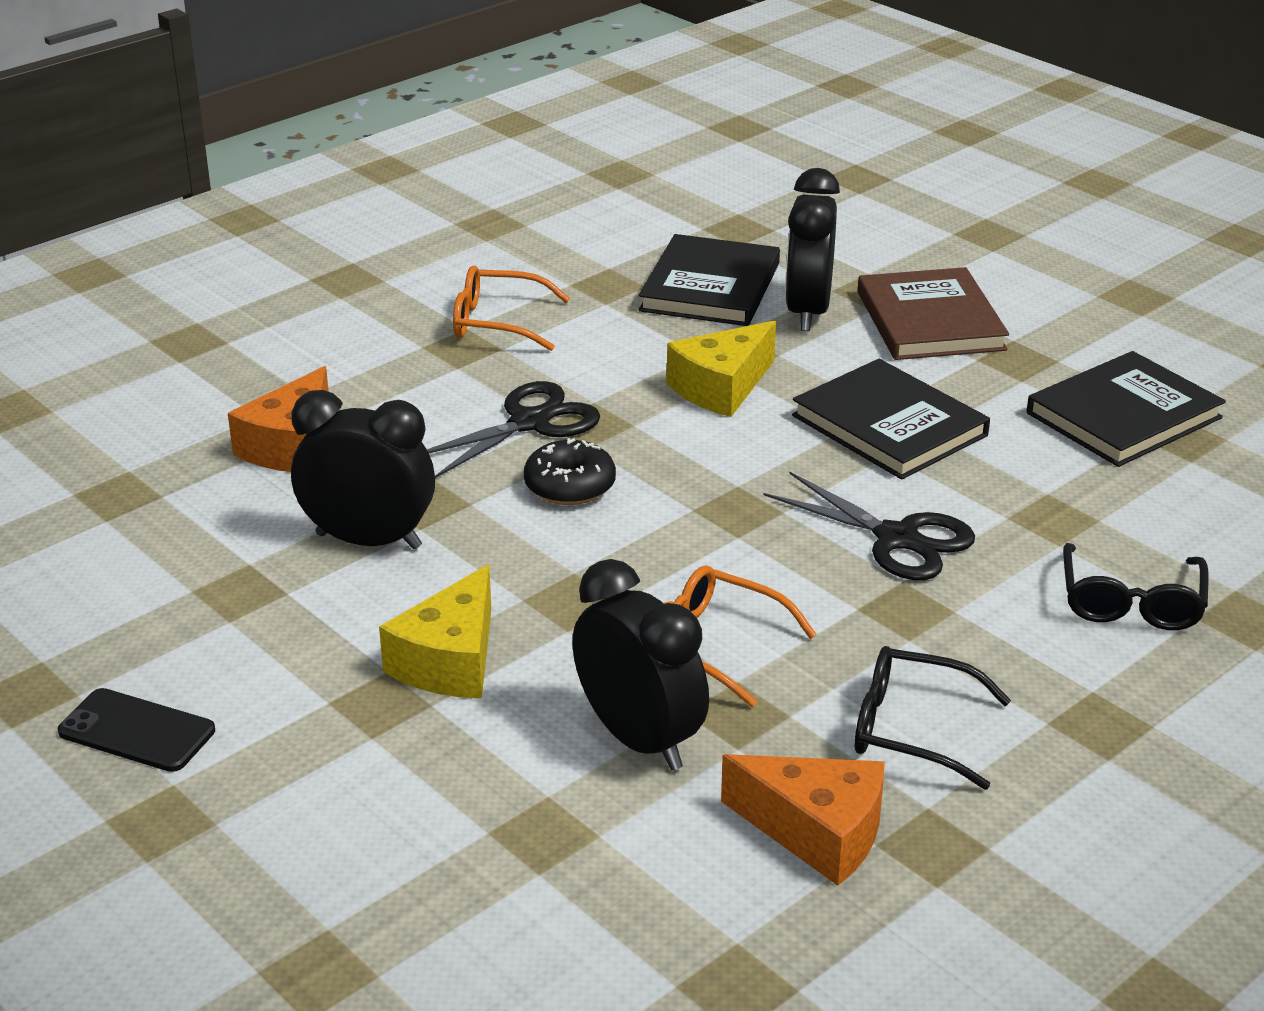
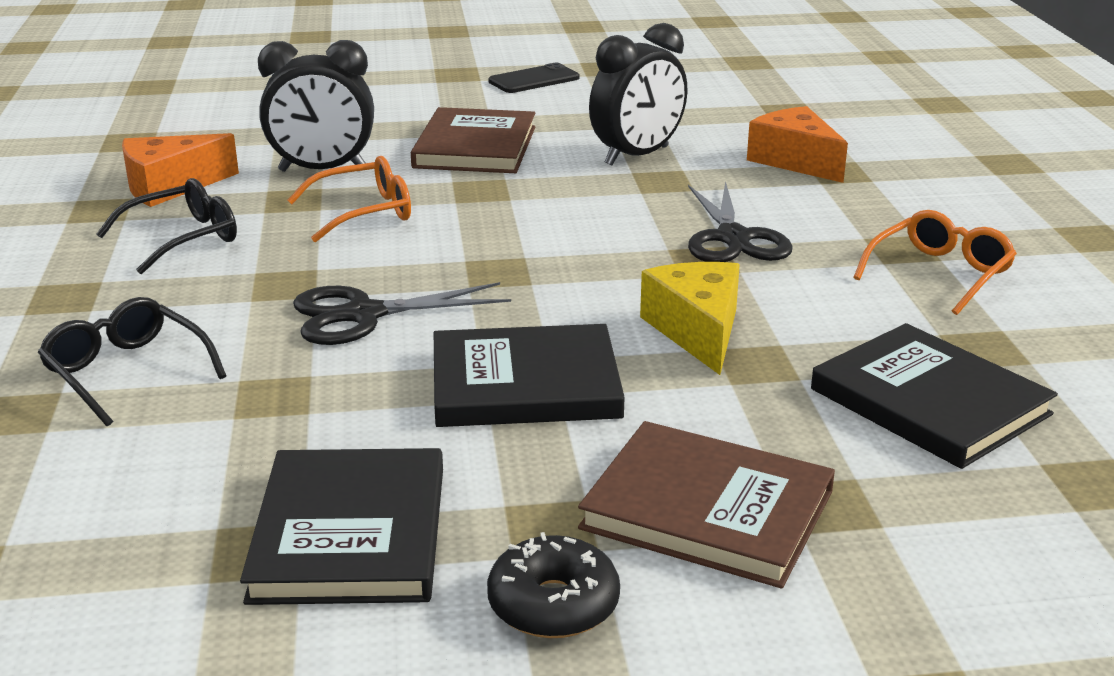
camera: 125 degrees right, 5 degrees down
yellow cheese [379,564,491,699] -> brown book [411,107,535,173]
black donut [524,438,616,505] -> black donut moved to [487,532,620,638]
black clock [785,168,840,331] -> none

